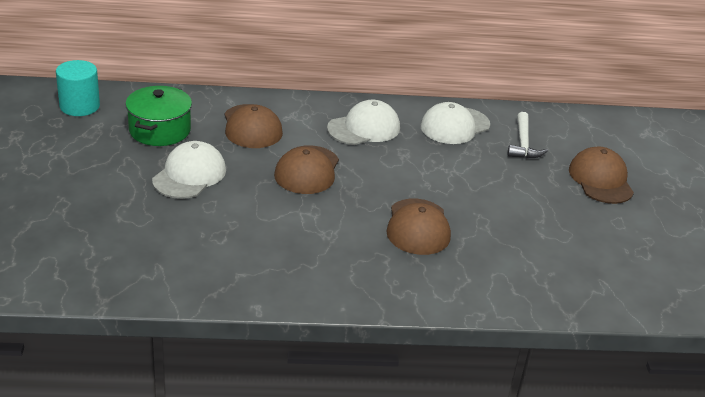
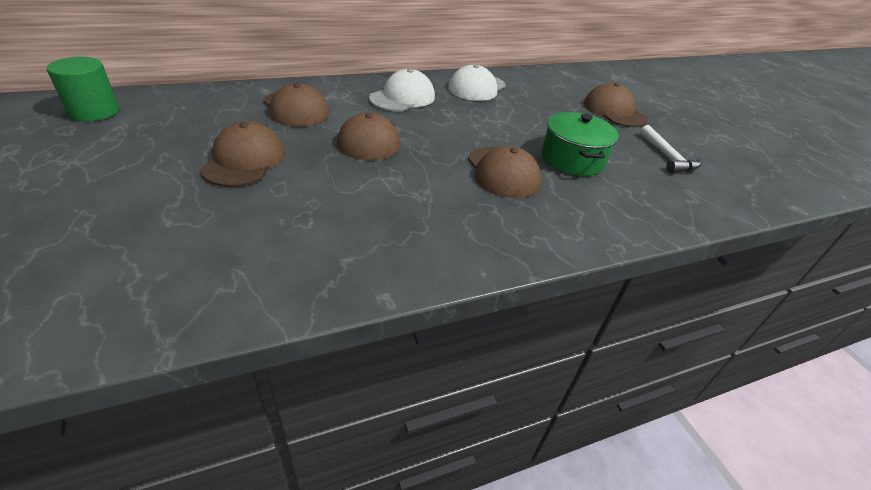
camera: 20 degrees left, 5 degrees up
turquoise cylinder [56,60,100,116] -> green cylinder [47,56,119,122]
green pot [125,86,192,146] -> green pot moved to [542,112,619,176]
white cap [152,141,226,199] -> brown cap [200,121,285,187]
white hammer [507,112,548,159] -> white hammer moved to [640,125,702,173]

